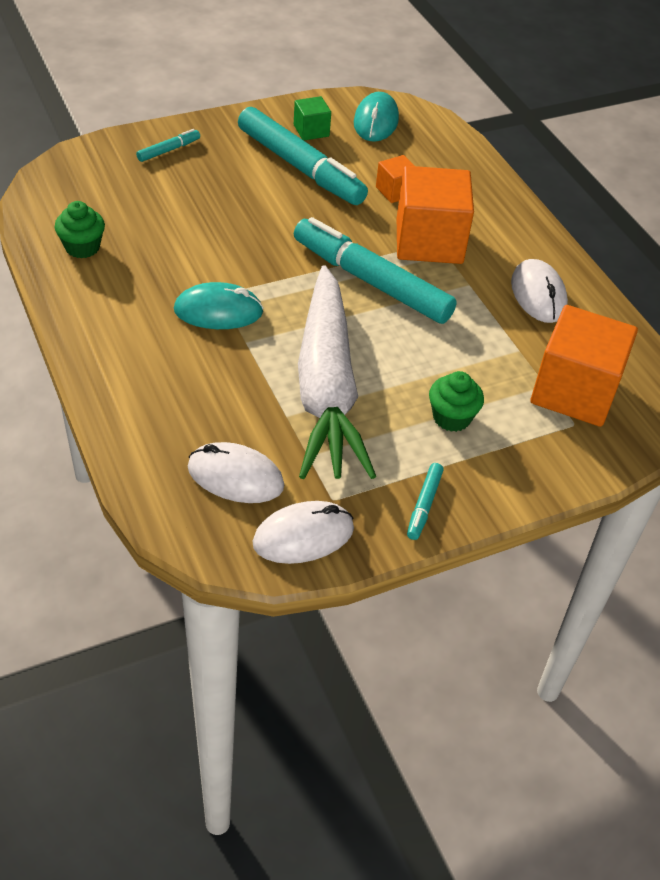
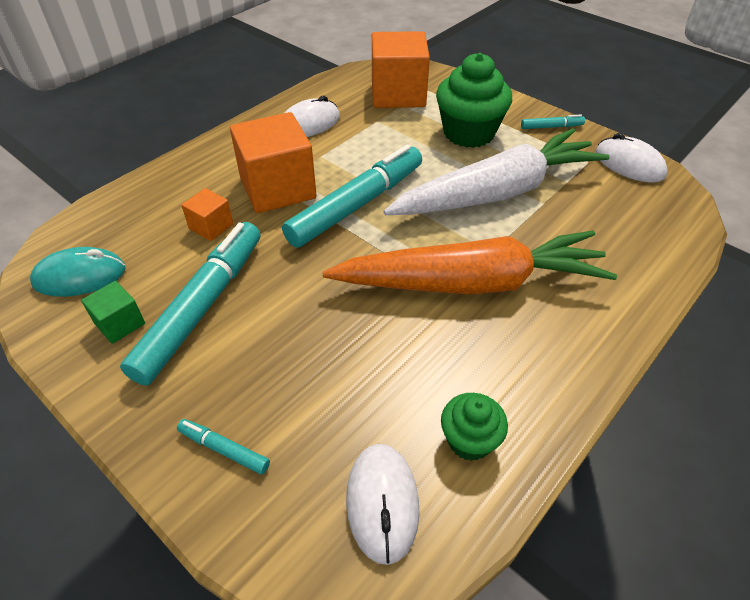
camera: 110 degrees left, 0 degrees up
turquoise mouse [174,282,264,329] -> orange carrot [322,231,617,295]
white mouse [188,442,284,503] -> white mouse moved to [346,444,420,565]
turquoise marker [294,217,457,324] -> turquoise marker turned 150 degrees counterclockwise [282,145,422,248]
green cupcake [429,371,484,432] -> green cupcake [436,53,512,148], size x1.81

